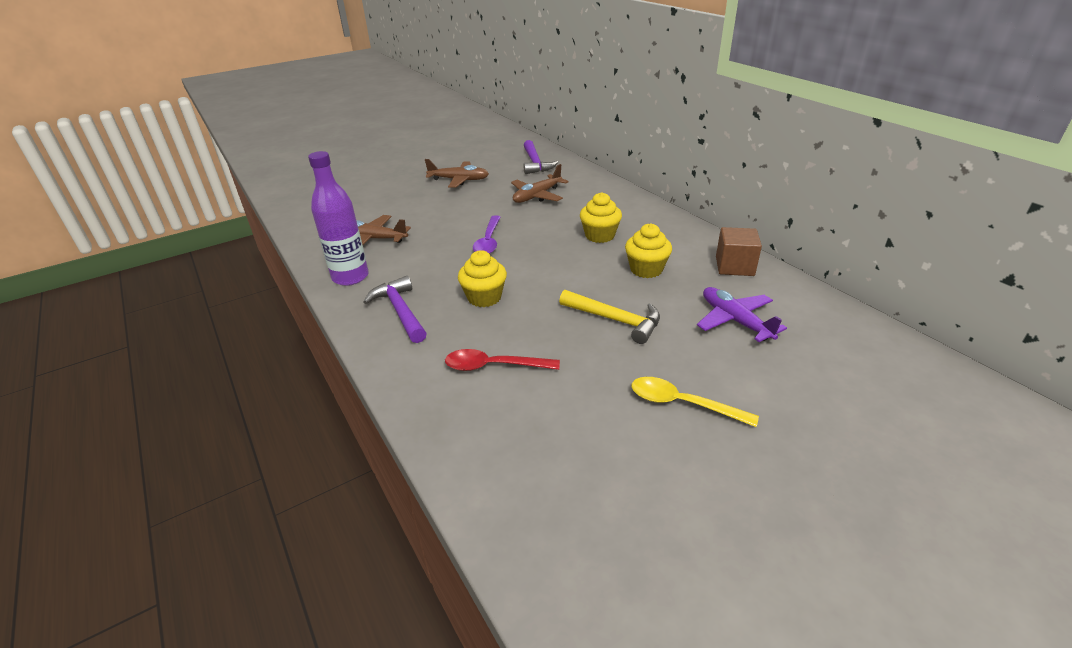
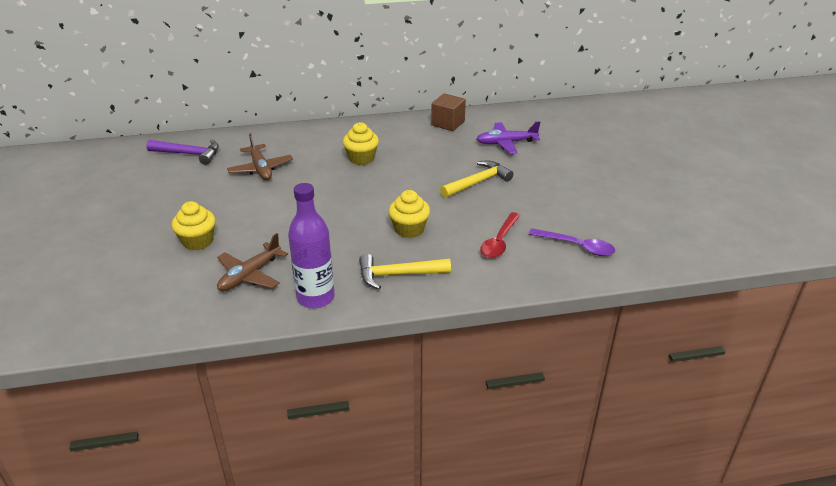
camera: 70 degrees left, 0 degrees up
purple hammer [363,276,427,343] -> yellow hammer [359,254,451,289]
brown plane [425,159,489,188] -> none
purple spoon [473,215,501,254] -> purple spoon moved to [529,228,615,256]
yellow cupcake [625,223,672,278] -> yellow cupcake moved to [172,201,216,250]
yellow spoon [631,377,759,427] -> none

